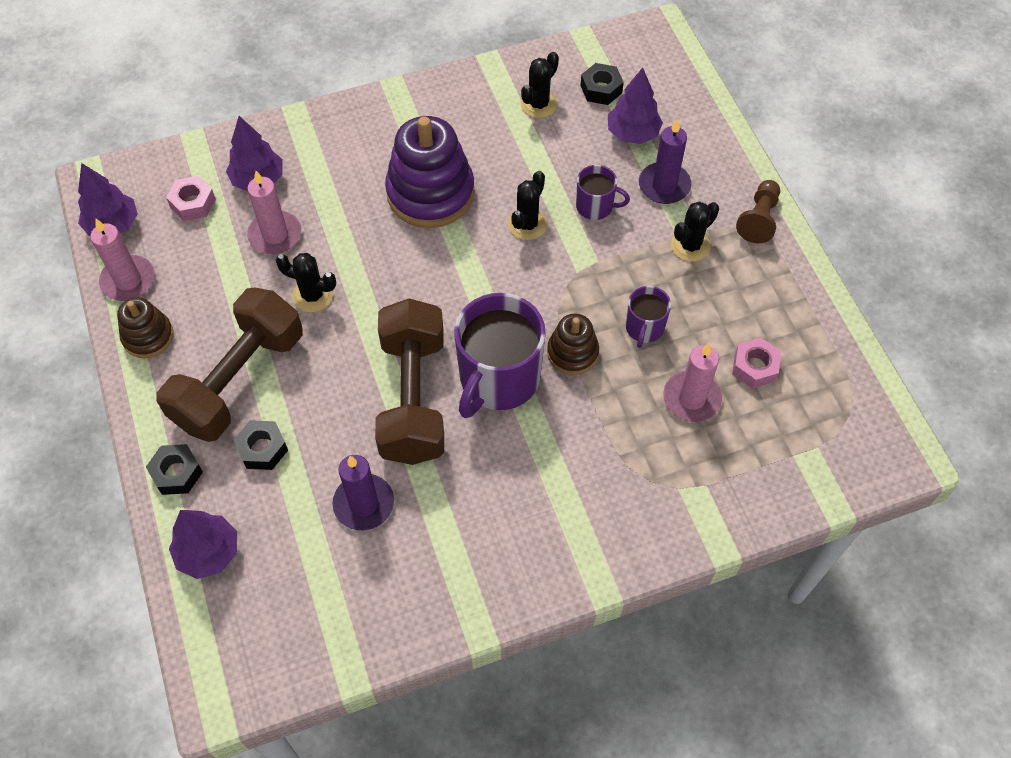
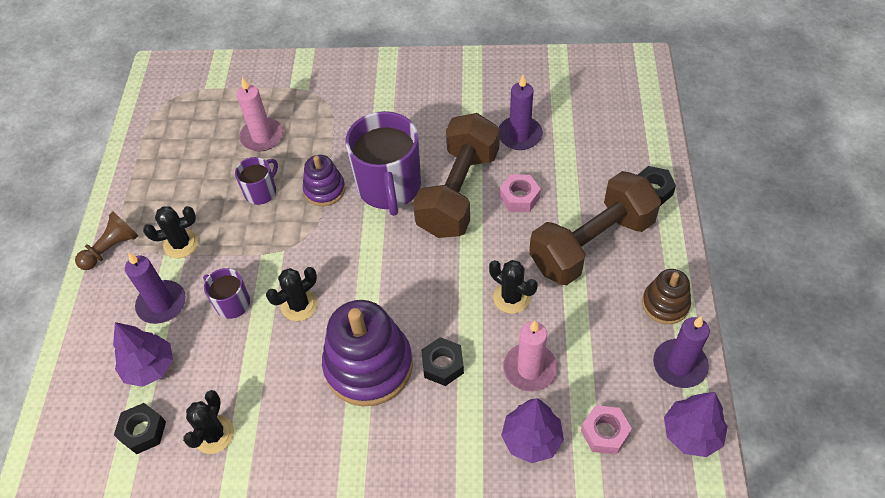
camera: 155 degrees left, 5 degrees down
pink candle [91,219,155,301] -> purple candle [653,316,710,388]
purple tree [169,510,237,579] -> none
black nut [234,420,288,470] -> black nut moved to [421,337,464,386]
purple mug [454,293,546,418] -> purple mug turned 120 degrees clockwise [345,111,421,216]
black cactus [521,52,559,118] -> black cactus turned 45 degrees counterclockwise [183,390,234,454]
brown stacking toy [547,313,599,375] -> purple stacking toy [303,155,345,206]
pink nut [732,338,781,389] -> pink nut moved to [500,174,541,212]

